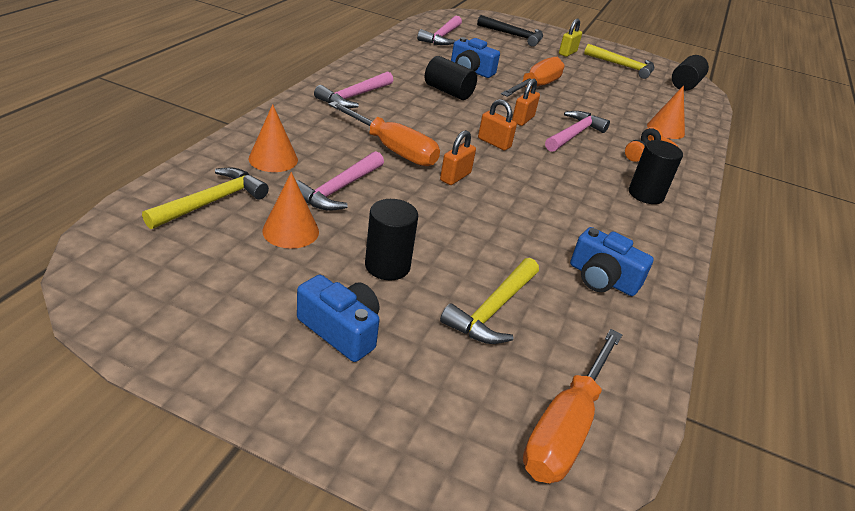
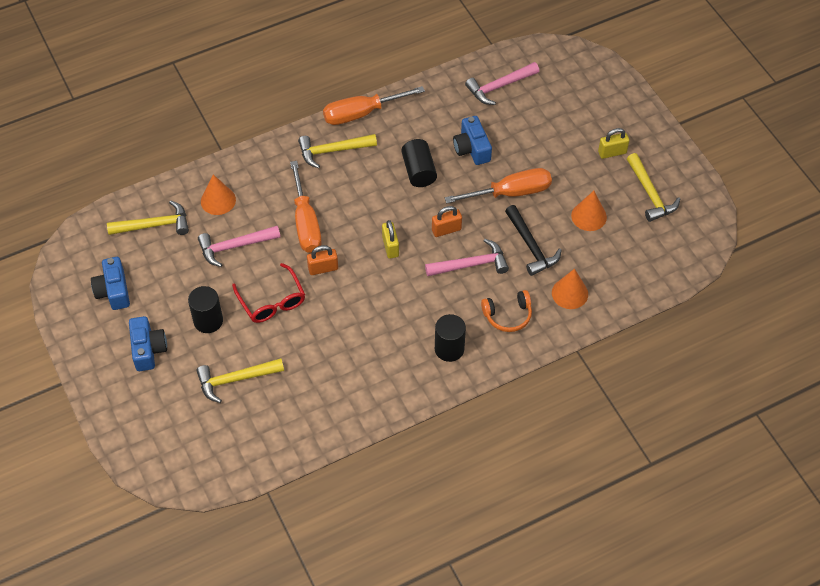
camera: 45 degrees right, 20 degrees up
orange cone [262,172,319,249] -> orange cone moved to [571,191,607,231]
pink hammer [314,71,393,108] -> yellow hammer [298,134,377,168]
black hammer [477,15,543,47] -> black hammer moved to [505,205,562,276]
orange padlock [478,99,517,151] -> yellow padlock [382,220,399,259]
orange screwdriver [523,329,622,483] -> orange screwdriver moved to [323,86,425,125]
blue camera [570,227,654,296] -> blue camera moved to [91,257,130,310]
black cylinder [672,55,709,91] -> none
none -> red glasses [232,263,305,323]

